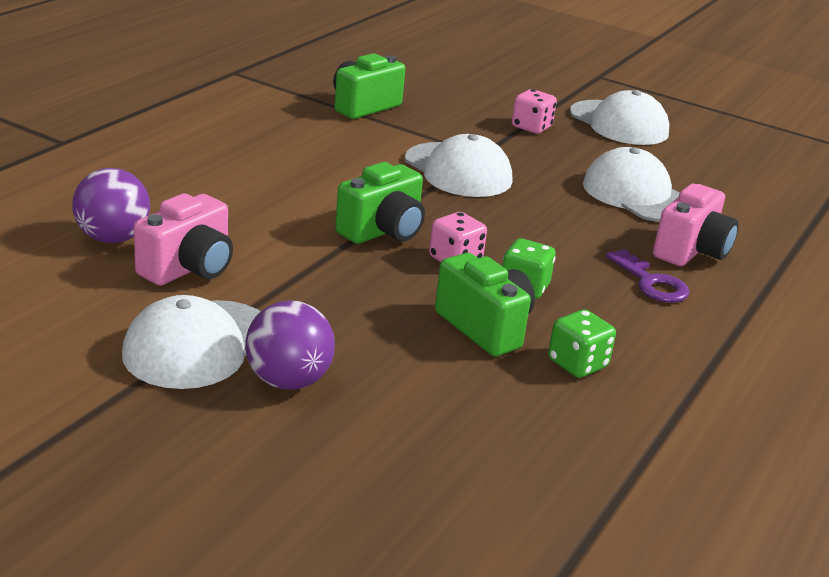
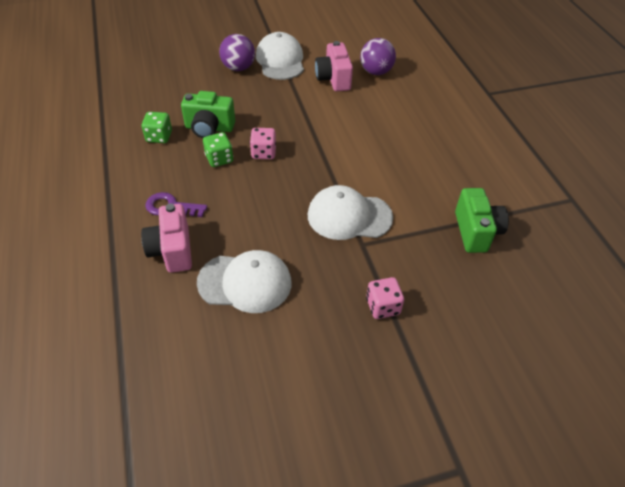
camera: 135 degrees right, 20 degrees up
green camera [335,162,425,244] -> none
white cap [570,90,669,145] -> none

